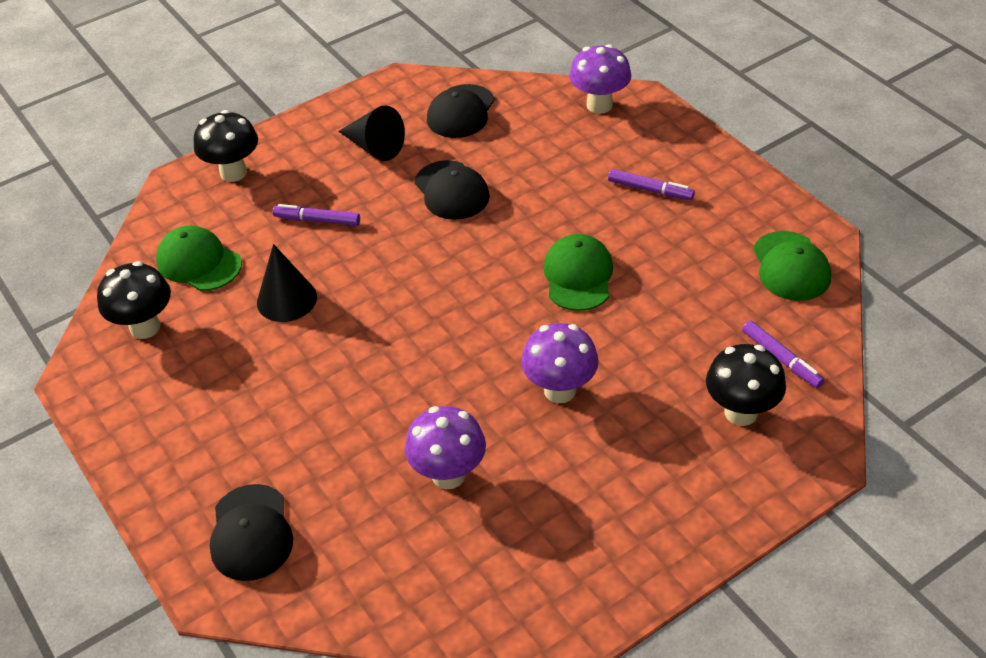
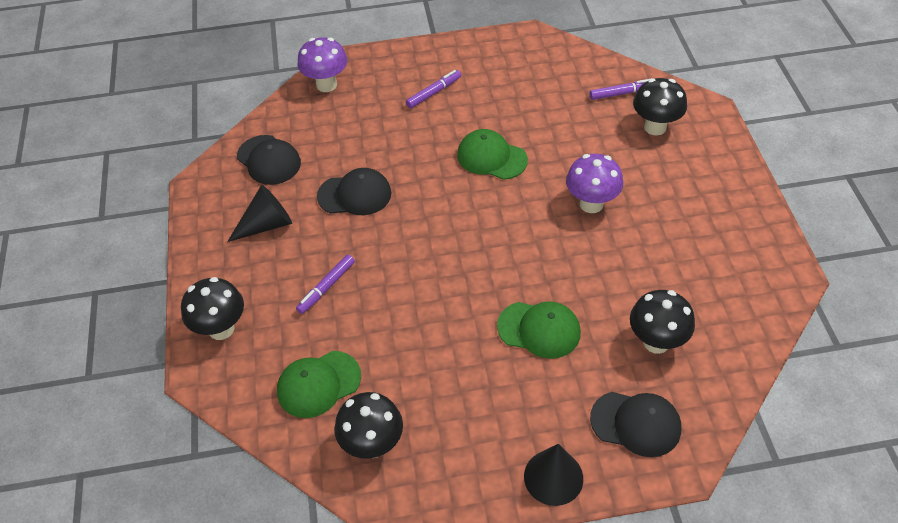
camera: 65 degrees left, 5 degrees up
black cone [257,244,317,322] -> black cone moved to [524,444,583,506]
purple mushroom [405,406,486,489] -> none
green cap [753,231,831,301] -> green cap moved to [497,302,581,359]
none -> black mushroom [630,290,695,354]

